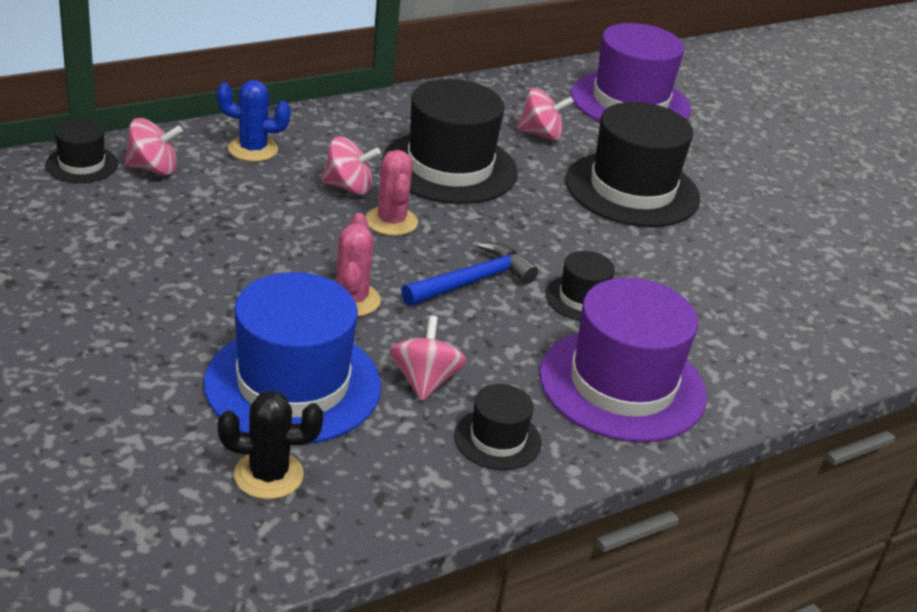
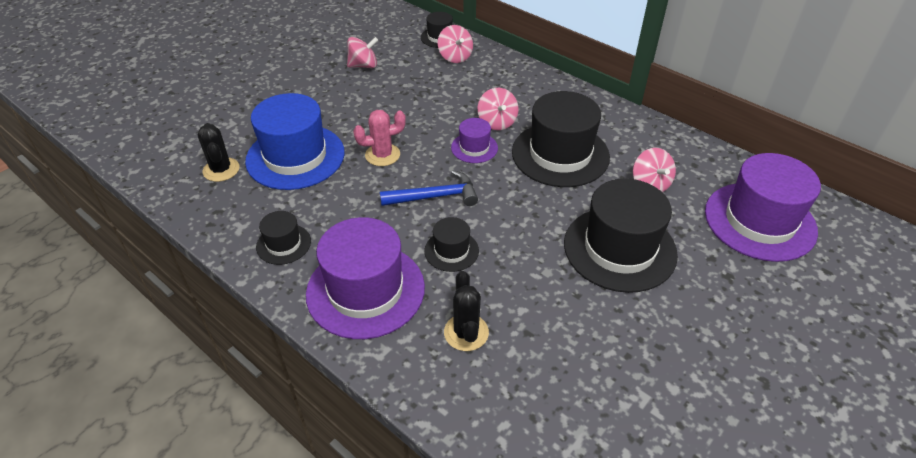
camera: 75 degrees right, 10 degrees up
blue cactus [217,80,291,162] -> none
pink cactus [365,150,418,236] -> purple hat [451,118,498,163]
pink spinning top [389,316,467,401] -> pink spinning top moved to [347,37,378,68]
blue hammer [401,242,538,306] -> blue hammer turned 45 degrees counterclockwise [380,170,478,206]
none -> black cactus [444,271,489,351]

